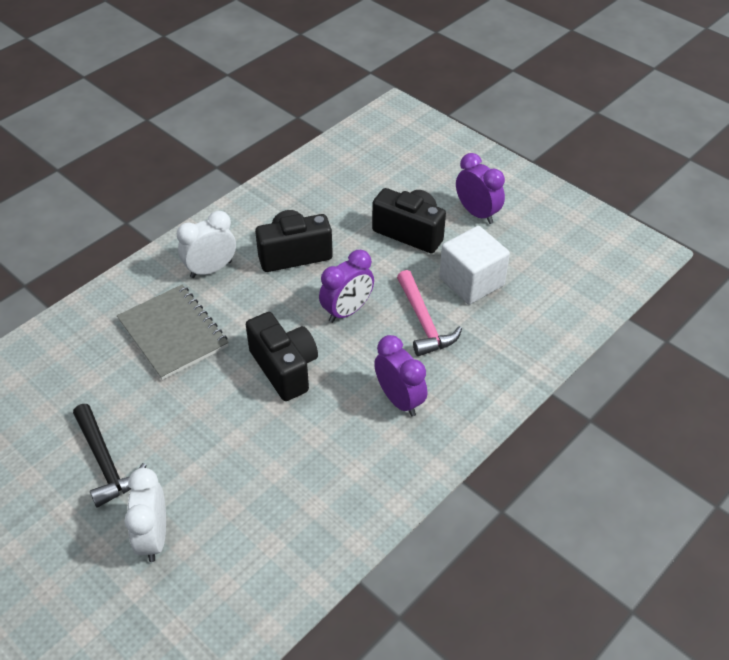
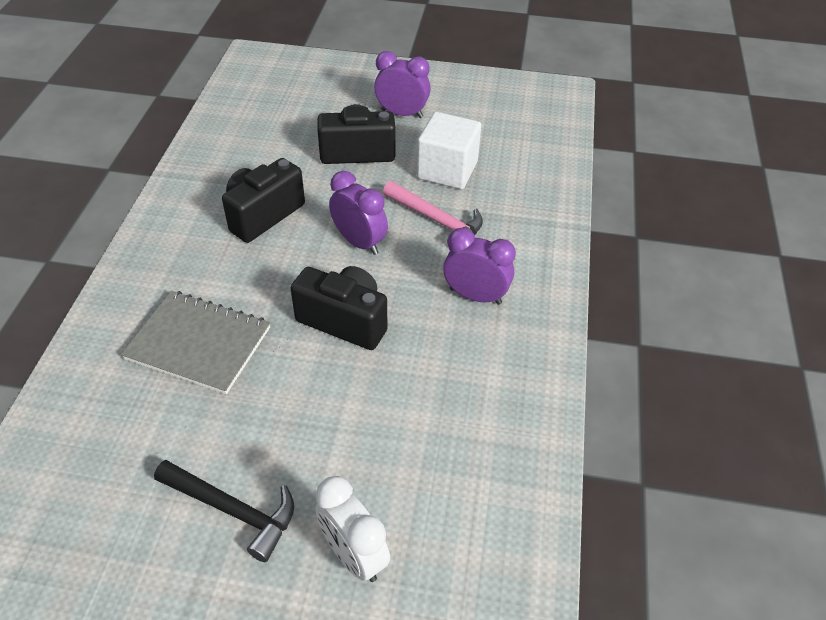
camera: 35 degrees left, 0 degrees up
white clock [177,211,236,278] -> none
purple clock [319,250,374,323] -> purple clock turned 60 degrees counterclockwise [329,171,388,255]

